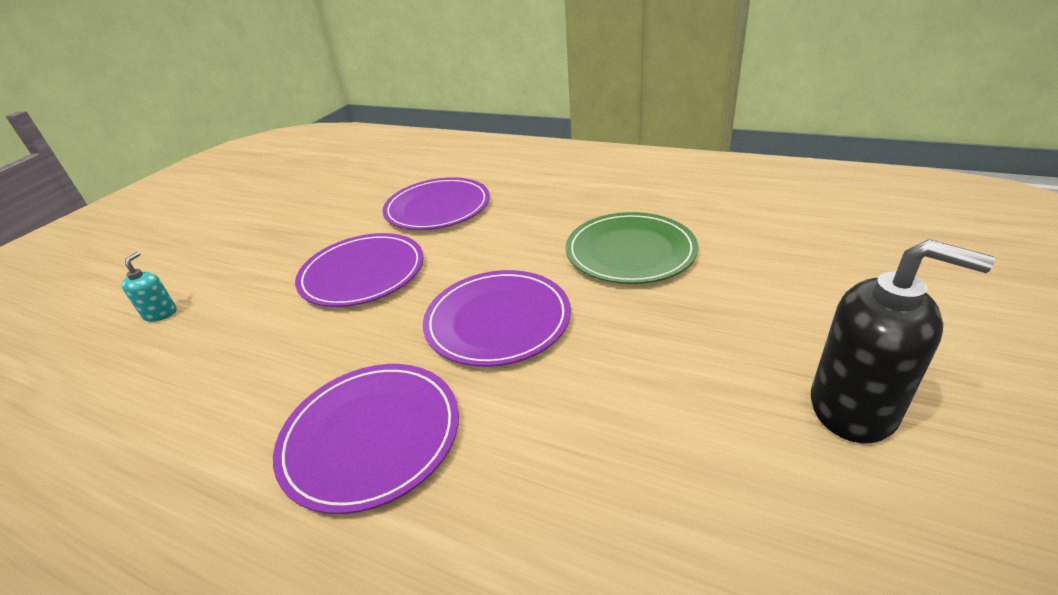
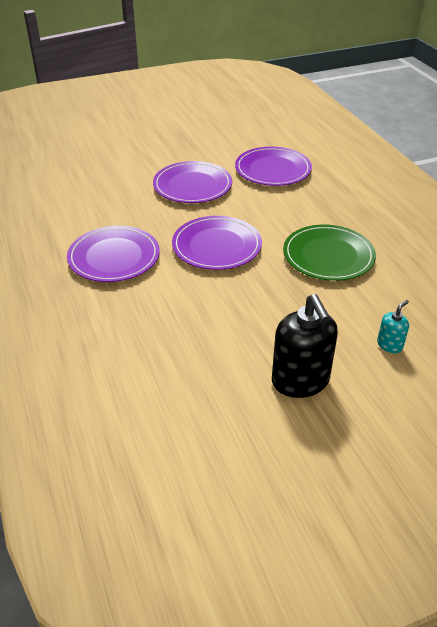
camera: 40 degrees right, 5 degrees up
turquoise soap dispenser [122,252,177,322] -> turquoise soap dispenser moved to [377,300,409,353]

